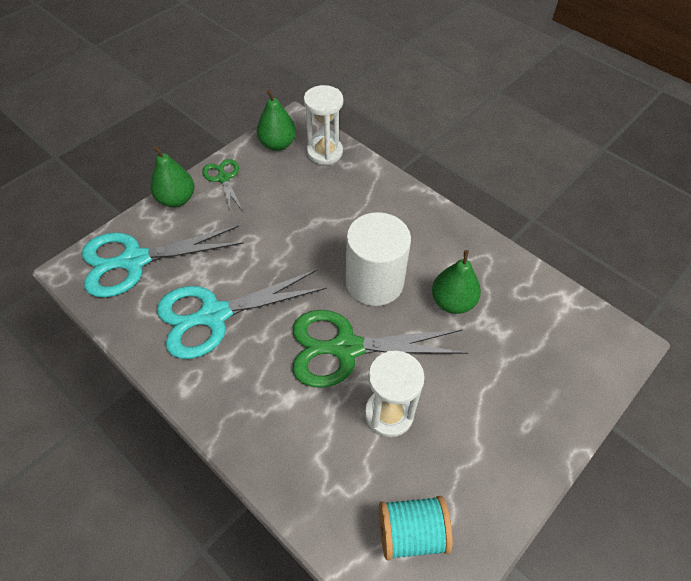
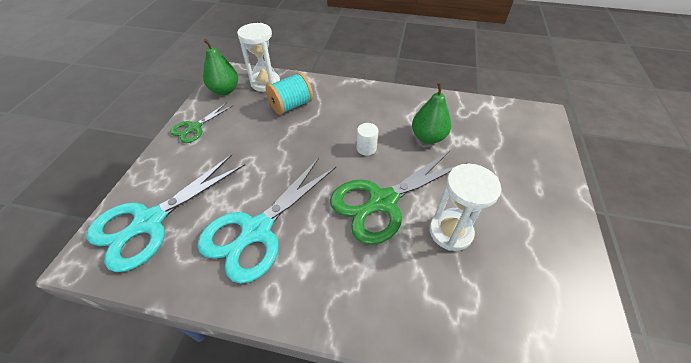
camera: 30 degrees left, 5 degrees down
green pear [150,146,194,207] -> none
green scissors [202,159,243,213] -> green scissors turned 90 degrees counterclockwise [170,102,233,143]
white cylinder [346,212,411,306] -> white cylinder [357,123,378,156], size x0.42
turquoise spool [379,496,453,560] -> turquoise spool moved to [266,72,313,115]

